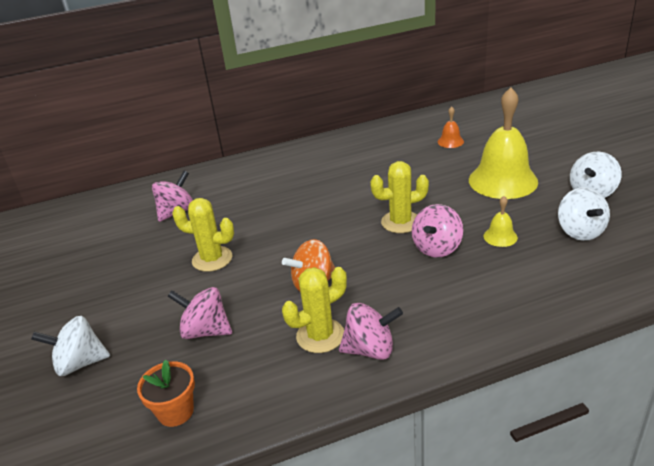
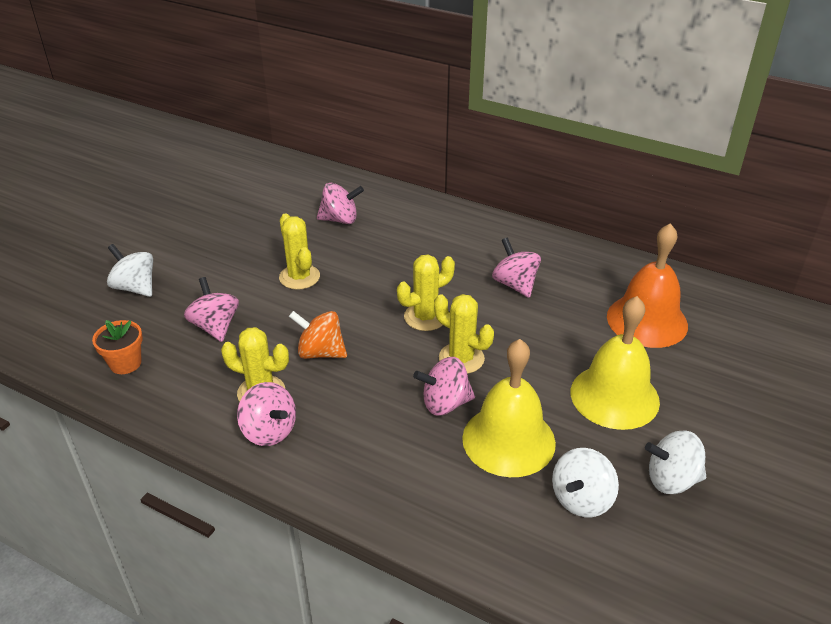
camera: 45 degrees right, 5 degrees up
orange bell [438,106,464,148] -> orange bell [607,223,688,348], size x2.31
yellow bell [484,196,518,247] -> yellow bell [462,339,556,477], size x2.31
none -> yellow cactus [397,254,455,331]
none -> pink spinning top [492,238,541,298]

